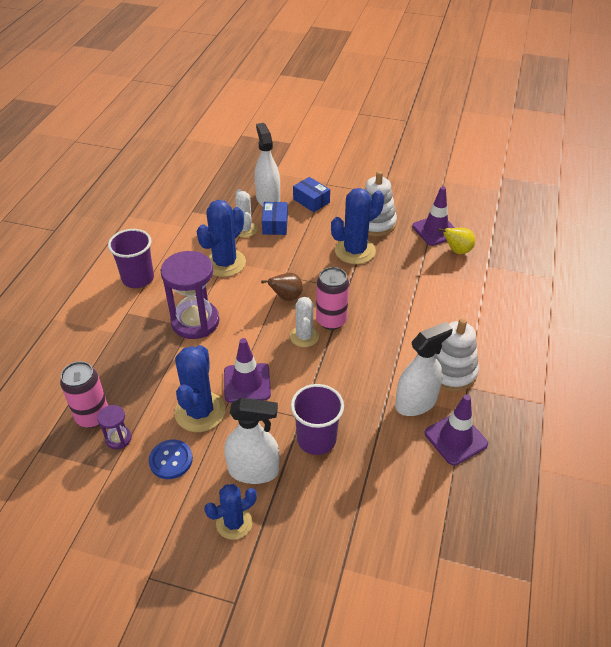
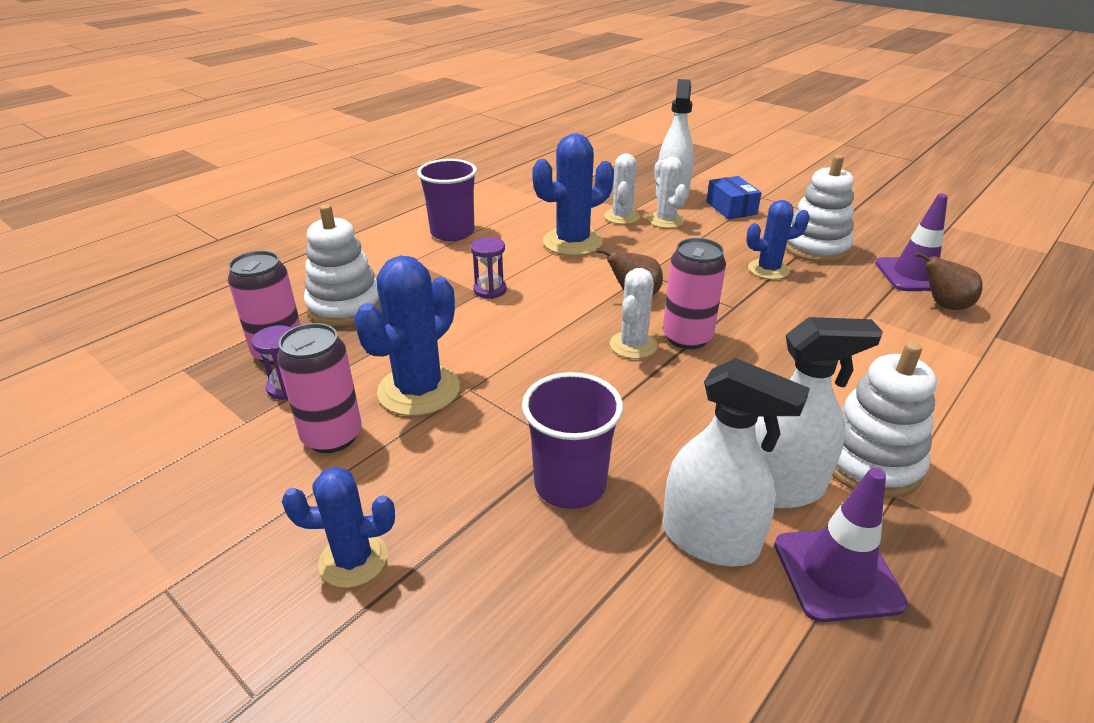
camera: 25 degrees right, 10 degrees down
blue button [149,440,193,479] -> pink can [277,323,361,453]
purple hourglass [161,251,220,339] -> purple hourglass [470,237,507,299], size x0.46
purple traffic cone [224,338,271,403] -> none
white spray bottle [224,398,280,484] -> white spray bottle moved to [663,358,810,566]
blue box [262,202,288,235] -> white cactus [648,157,687,228]
blue cactus [331,188,384,264] -> blue cactus [746,200,810,279], size x0.63
yellow pear [438,228,475,254] -> brown pear [915,252,983,310]
none -> white stacking toy [304,204,380,326]

